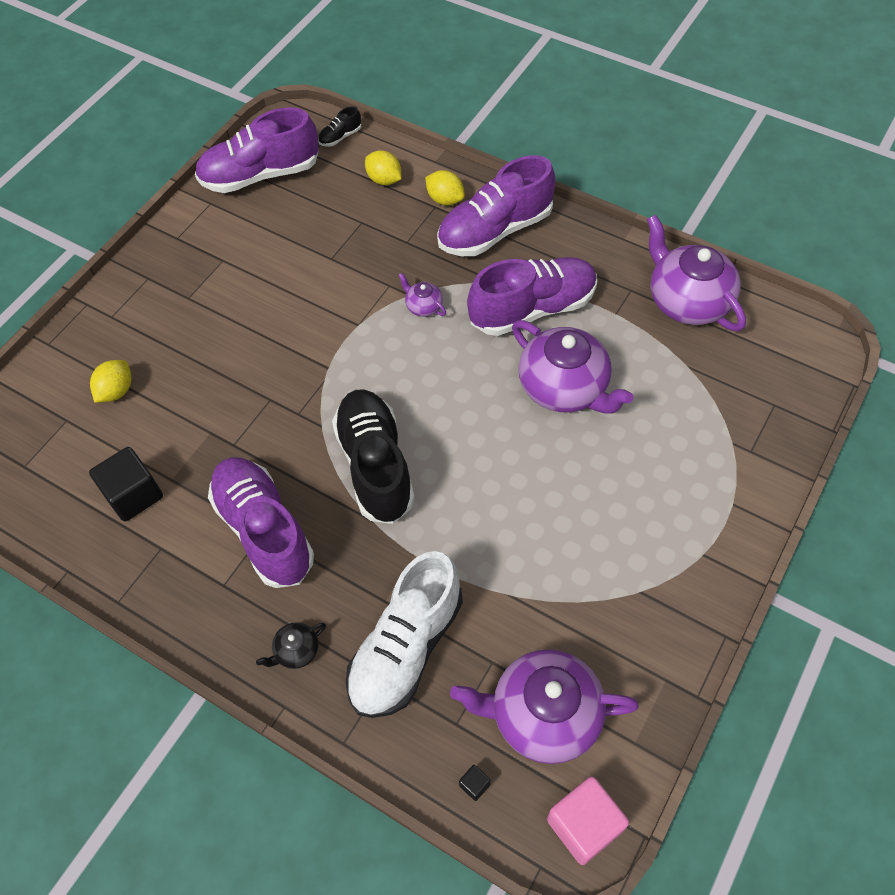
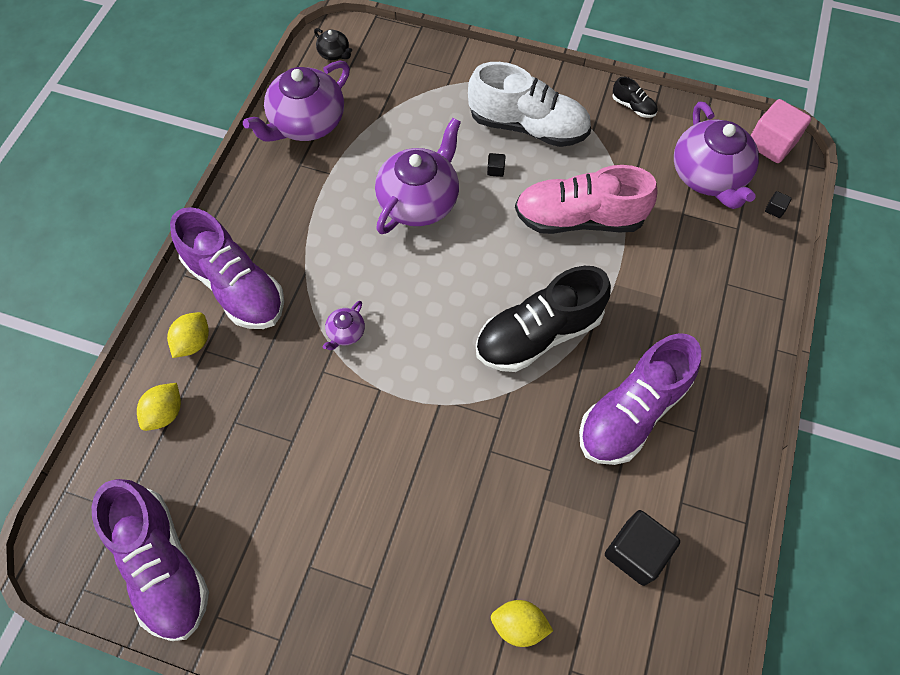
camera: 105 degrees left, 5 degrees up
black teapot [256,622,326,669] -> black teapot moved to [314,28,352,60]
black shoe [318,106,361,147] -> black shoe moved to [612,77,657,118]
white shoe [346,551,463,718] -> white shoe moved to [468,62,591,147]
purple shoe [467,257,597,336] -> none
none -> black cube [487,153,506,177]
none -> pink shoe [515,165,658,234]

